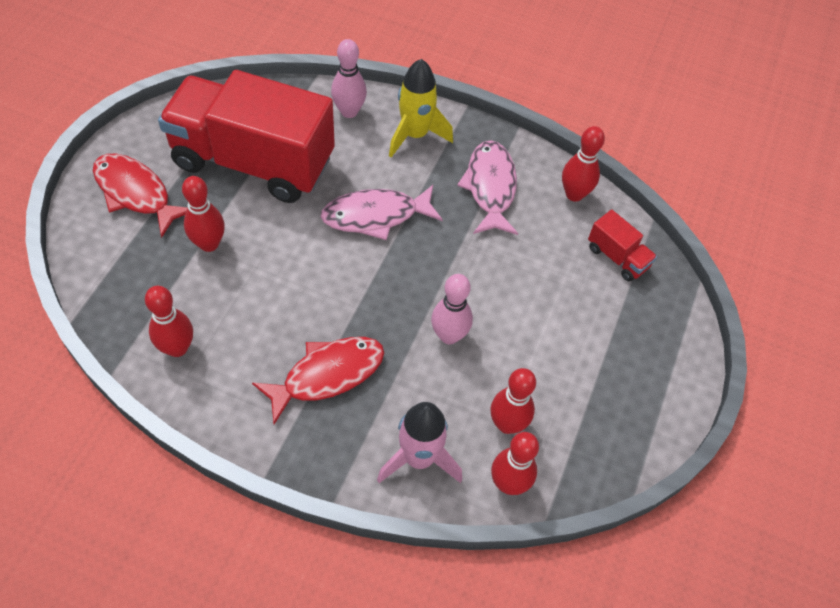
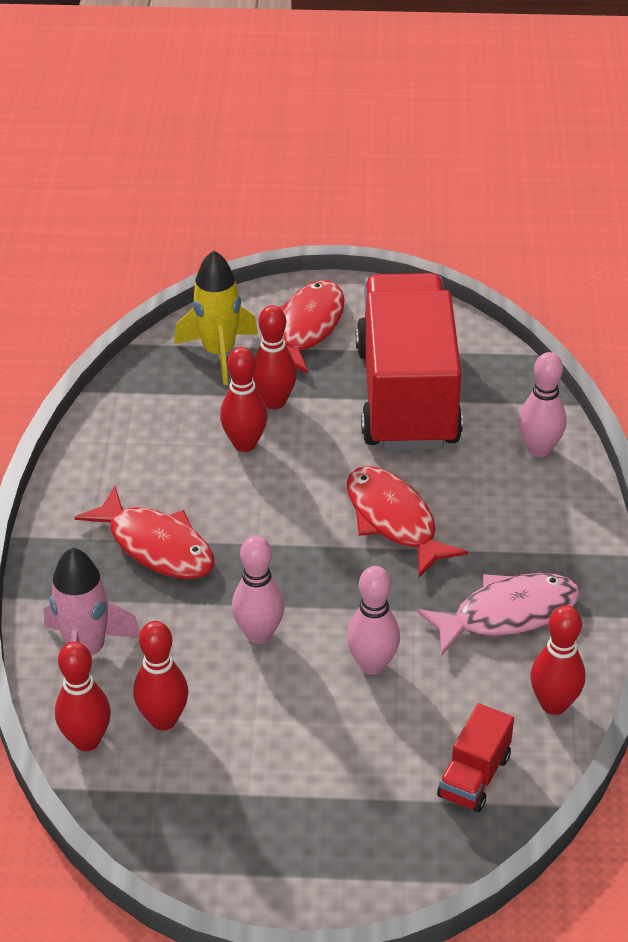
camera: 75 degrees right, 15 degrees down
red bowling pin [145,286,193,357] -> red bowling pin moved to [220,347,267,452]
pink fish [321,185,443,240] -> red fish [347,466,468,577]
yellow rocket [389,59,453,158] -> yellow rocket moved to [174,250,258,385]
none -> pink bowling pin [347,566,400,675]

